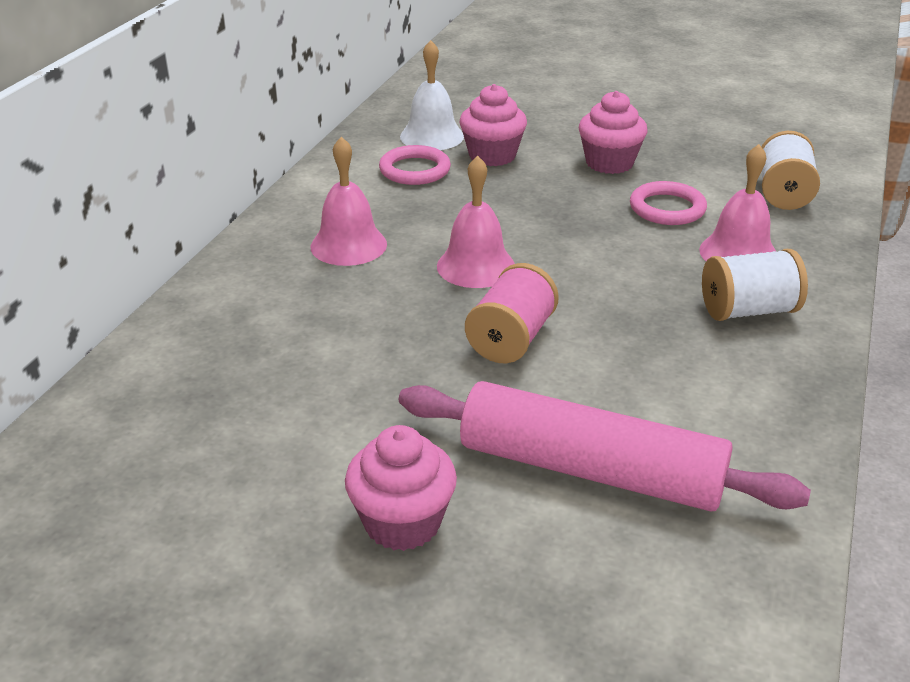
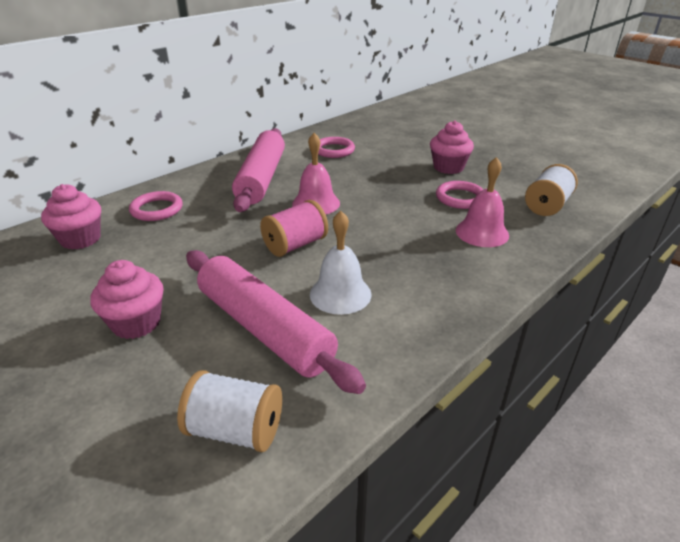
camera: 25 degrees right, 0 degrees up
pink bell [311,137,387,266] -> pink rolling pin [232,128,285,212]
white bell [400,40,464,150] -> white bell moved to [310,211,372,315]
pink cupcake [460,84,527,166] -> pink cupcake moved to [41,184,101,250]
white spool [702,249,808,321] -> white spool moved to [177,370,282,452]
none -> pink ring [129,191,183,221]

